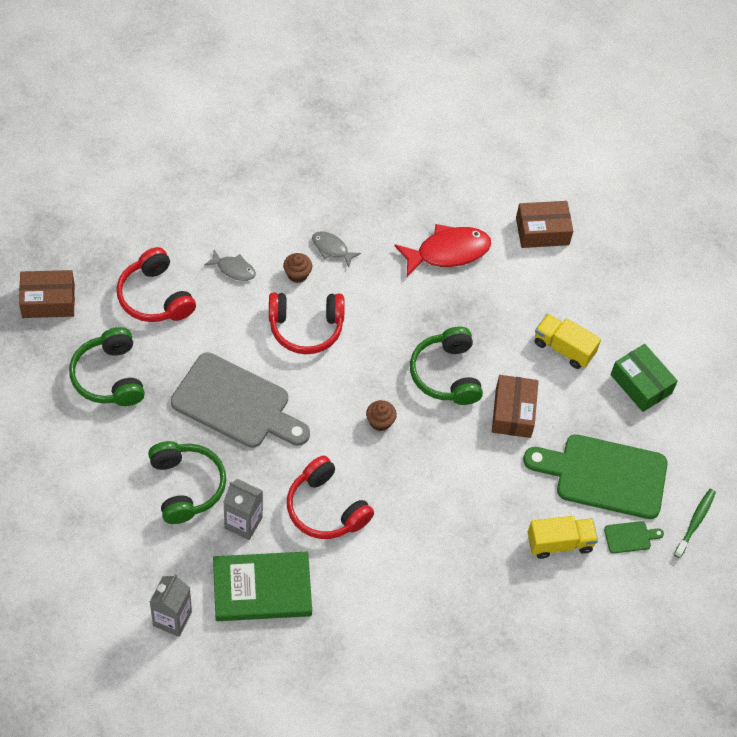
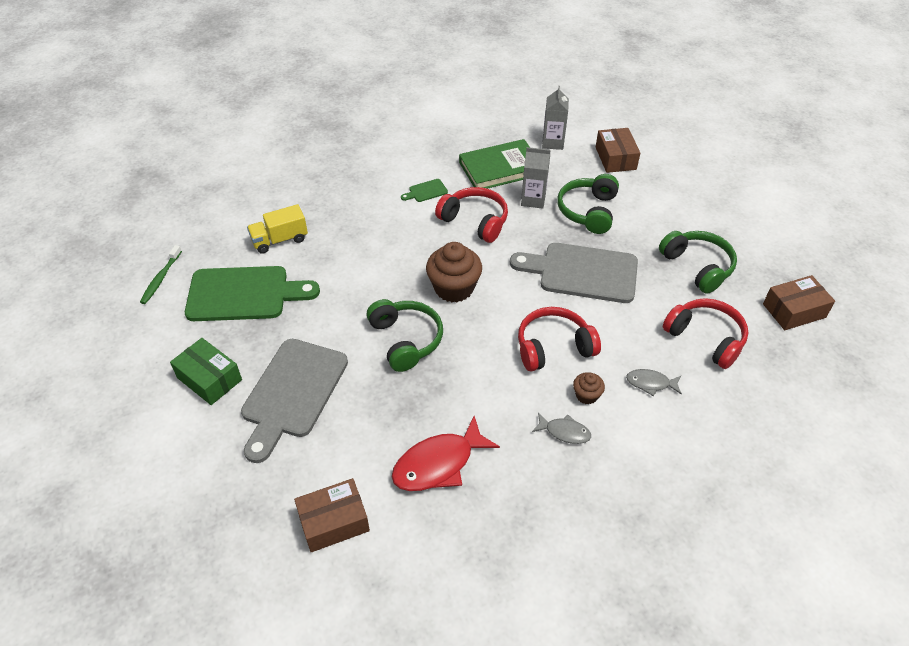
camera: 170 degrees right, 10 degrees down
green headphones [148,441,226,524] -> green headphones turned 45 degrees clockwise [557,174,619,234]
brown cupcake [366,400,397,431] -> brown cupcake [426,242,482,302], size x1.98
brown box [492,375,539,438] -> brown box moved to [596,128,640,173]
yellow truck [535,314,601,369] -> grey cutting board [241,339,348,463]
green cutting board [604,521,664,553] -> green cutting board moved to [401,179,448,202]

